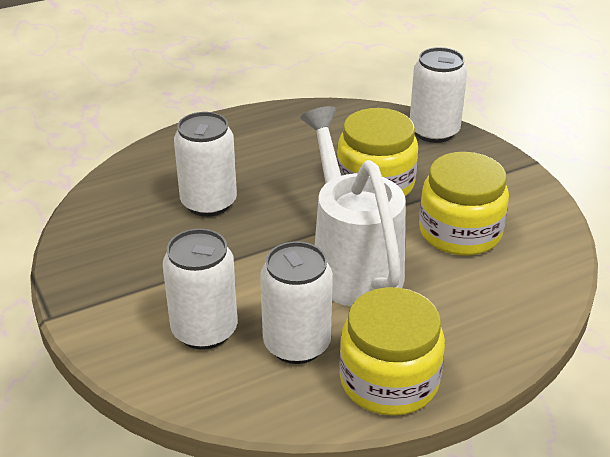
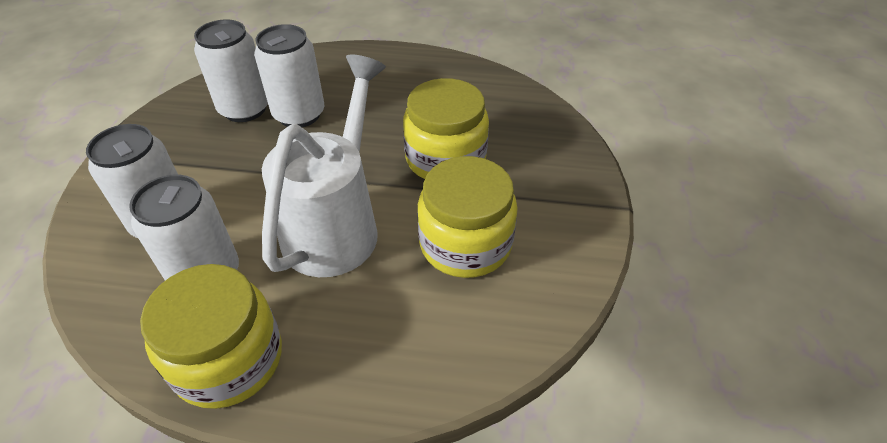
camera: 35 degrees right, 10 degrees up
white can [410,47,467,143] -> white can moved to [194,19,268,122]

